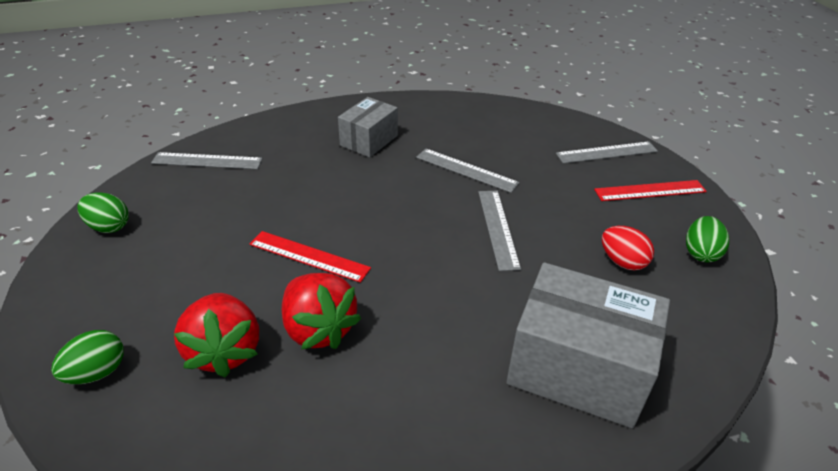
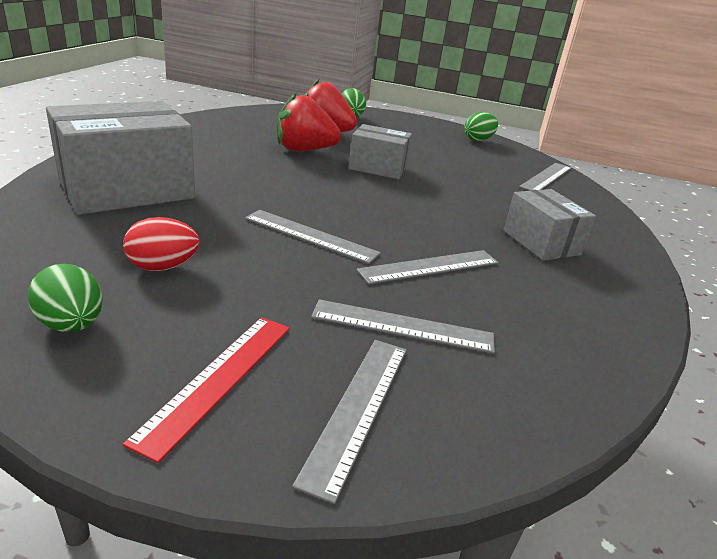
camera: 120 degrees right, 10 degrees down
red ruler [249,231,371,283] -> grey box [349,124,412,179]
none -> grey ruler [311,299,495,354]

